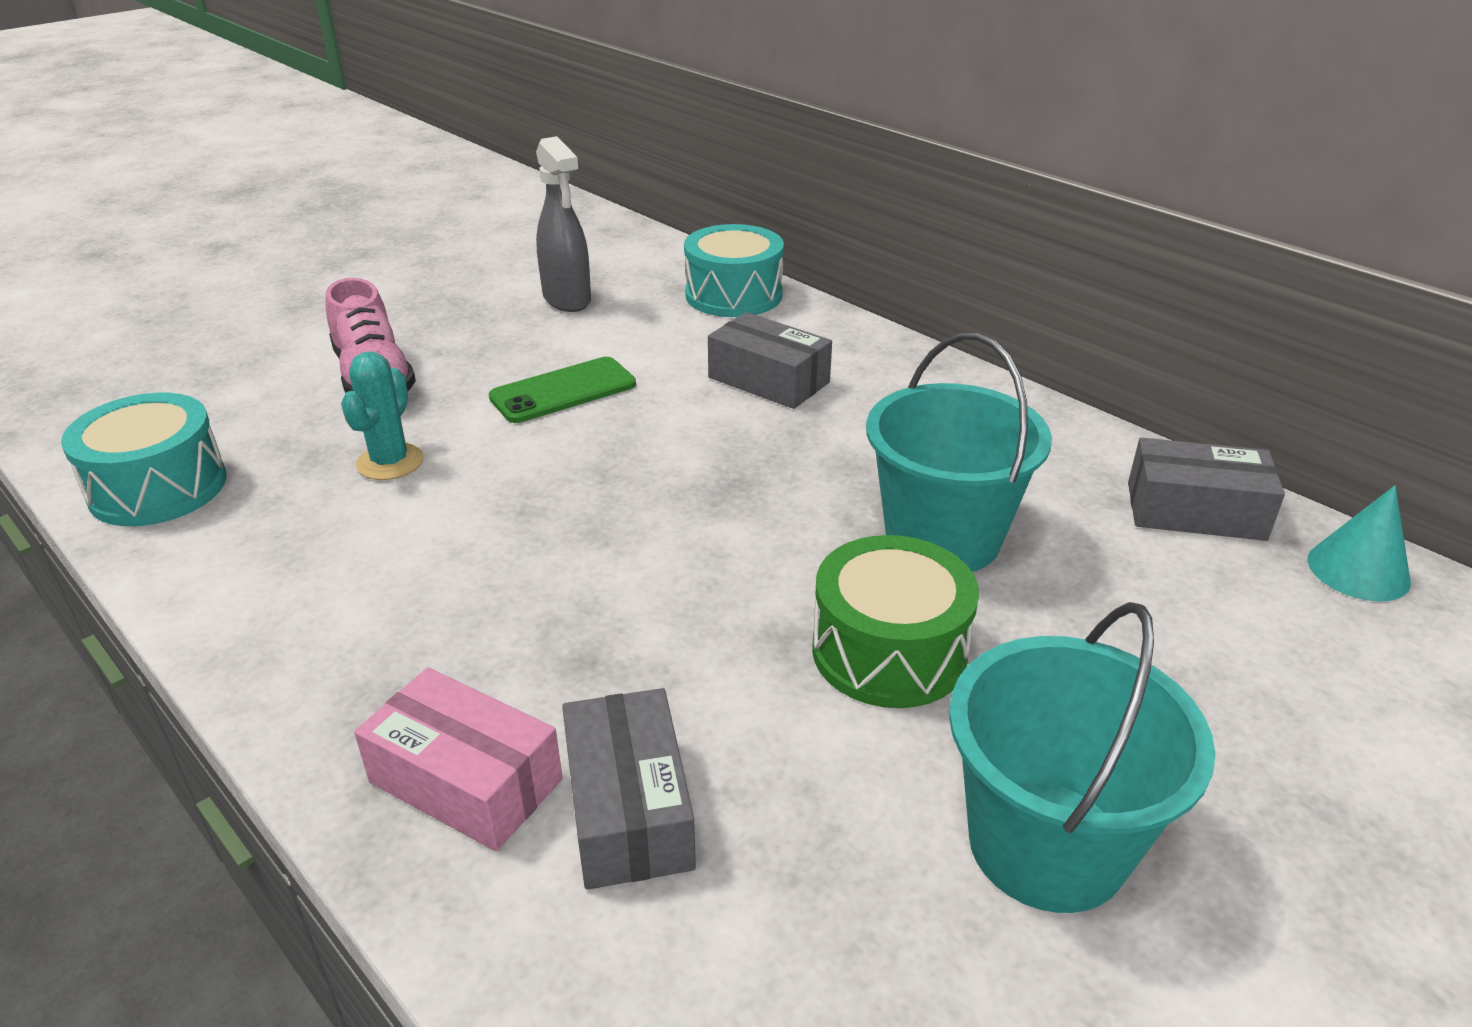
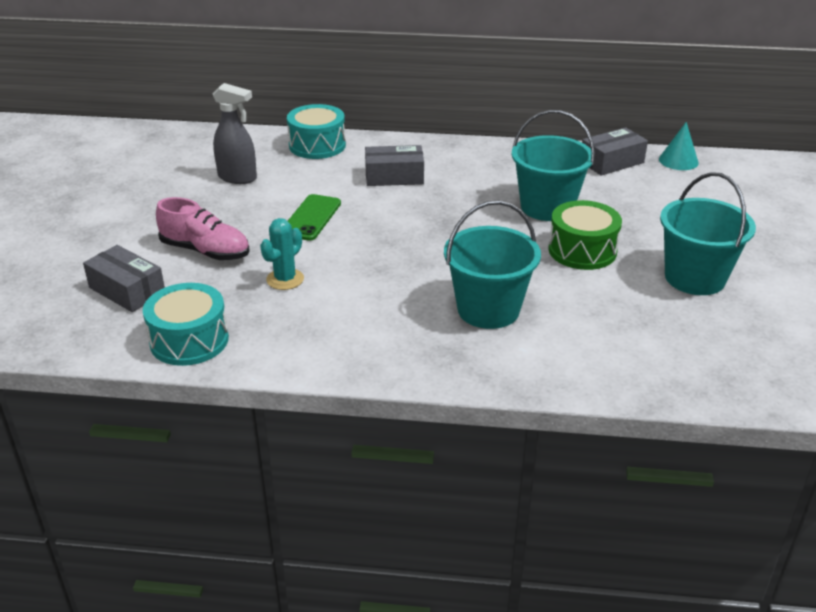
camera: 40 degrees left, 0 degrees up
turquoise cactus [341,351,424,480] -> turquoise cactus turned 60 degrees clockwise [260,218,304,290]
pink box [354,667,563,851] -> none
grey box [562,688,696,890] -> grey box moved to [83,245,165,312]
none -> turquoise bucket [444,201,541,329]

